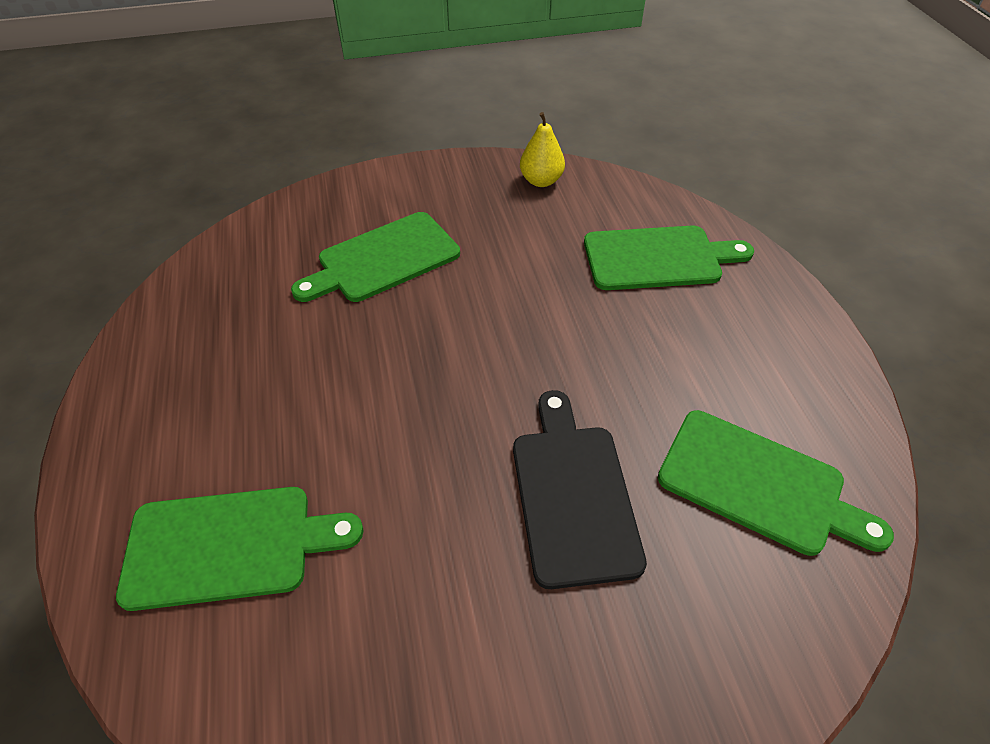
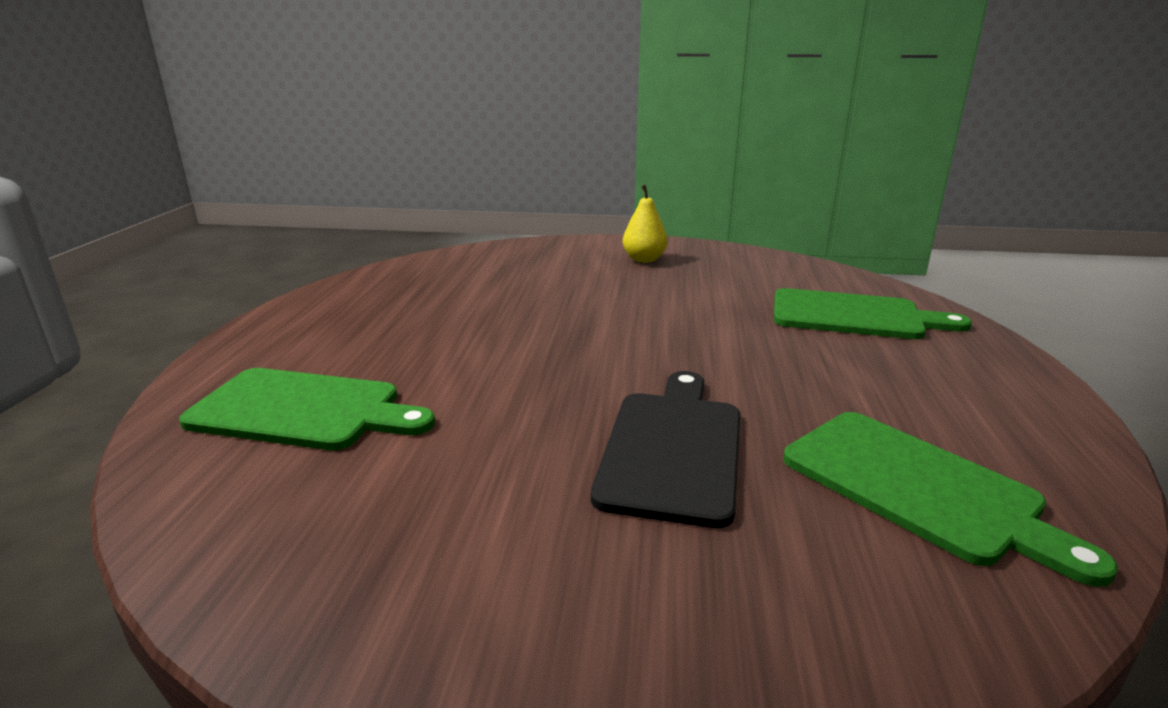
camera: 20 degrees right, 25 degrees down
green cutting board [291,212,460,302] -> none
yellow pear [520,112,565,187] -> yellow pear moved to [622,185,668,263]

